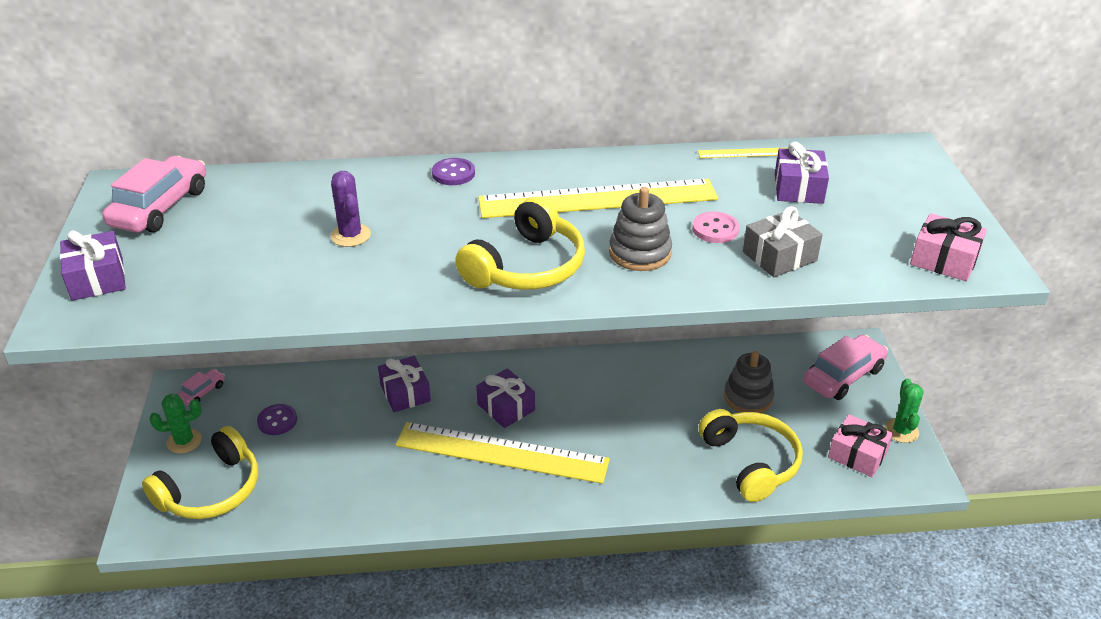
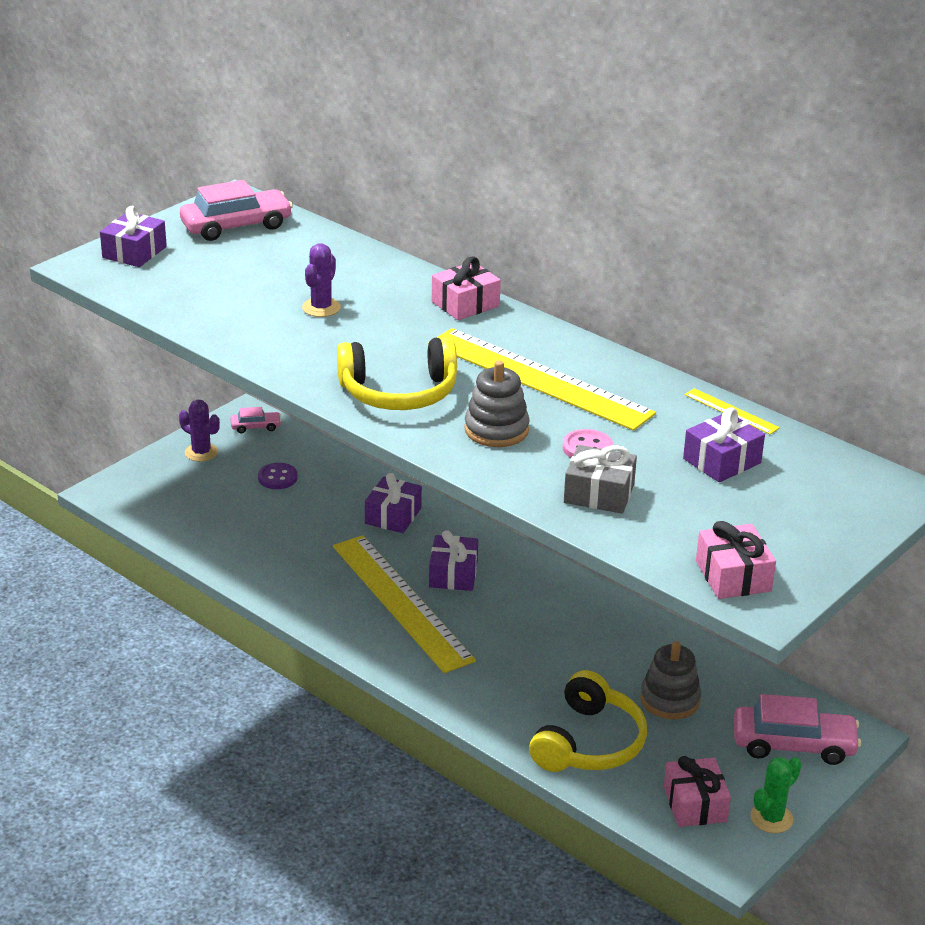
camera: 45 degrees right, 5 degrees down
yellow headphones [142,426,258,519] -> none
green cactus [149,394,202,454] -> purple cactus [179,400,220,462]
purple button [432,158,475,185] -> pink gift [432,256,501,320]

